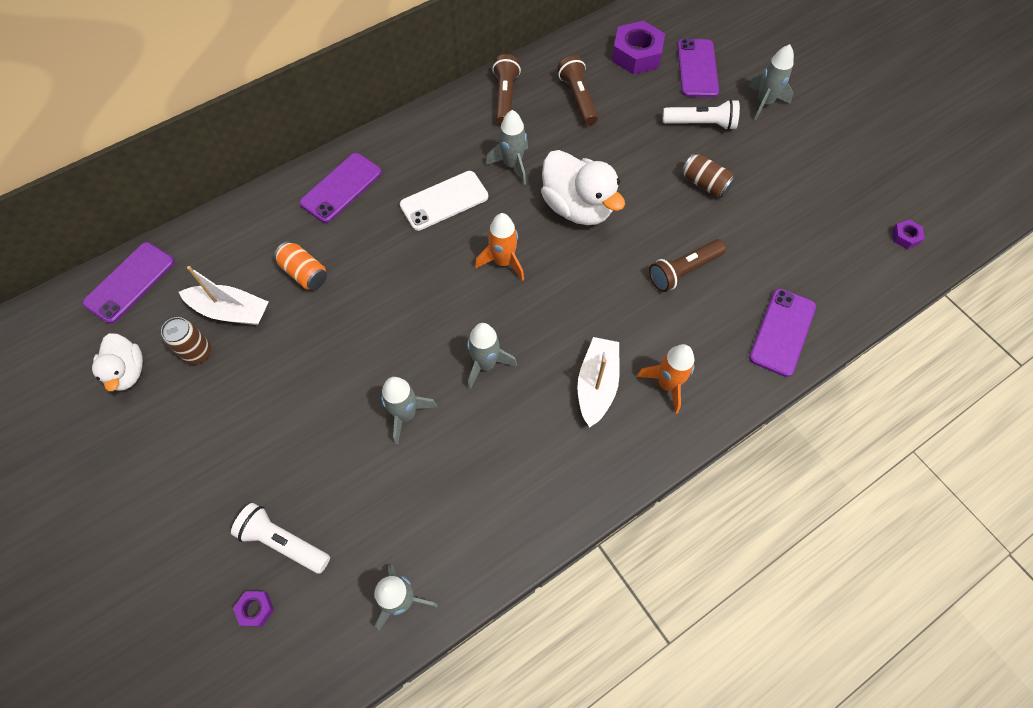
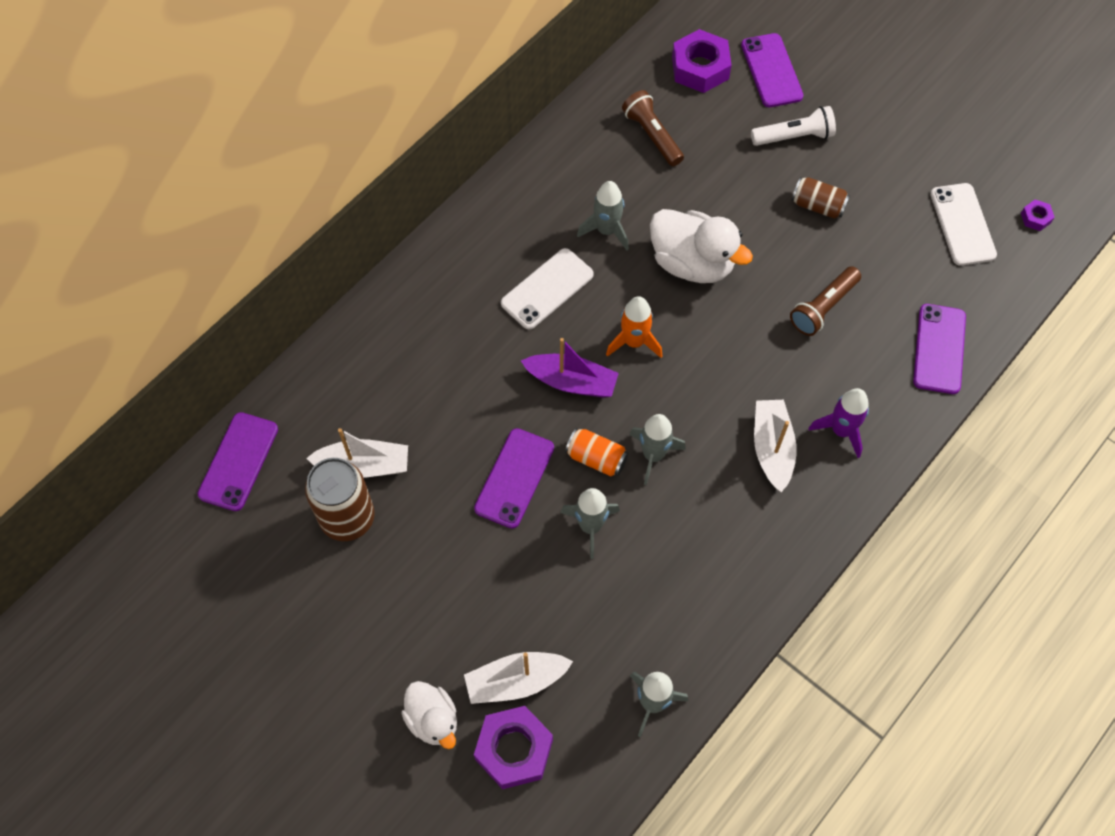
camera: 15 degrees left, 0 degrees up
white duck [92,333,143,391] -> white duck moved to [401,681,457,749]
brown can [161,317,211,365] -> brown can [305,458,375,541], size x1.70
white flashlight [231,503,330,574] -> white boat [464,652,573,704]
purple nut [233,591,274,627] -> purple nut [474,706,553,789], size x2.14
orange can [274,241,327,290] -> orange can moved to [565,428,629,476]
purple phone [300,153,382,223] -> purple phone moved to [474,428,554,529]
brown flashlight [492,54,521,125] -> none
orange rocket [636,344,695,414] -> purple rocket [808,388,869,458]
grey rocket [748,44,794,120] -> none
none -> purple boat [521,338,619,398]
none -> white phone [930,183,997,266]

